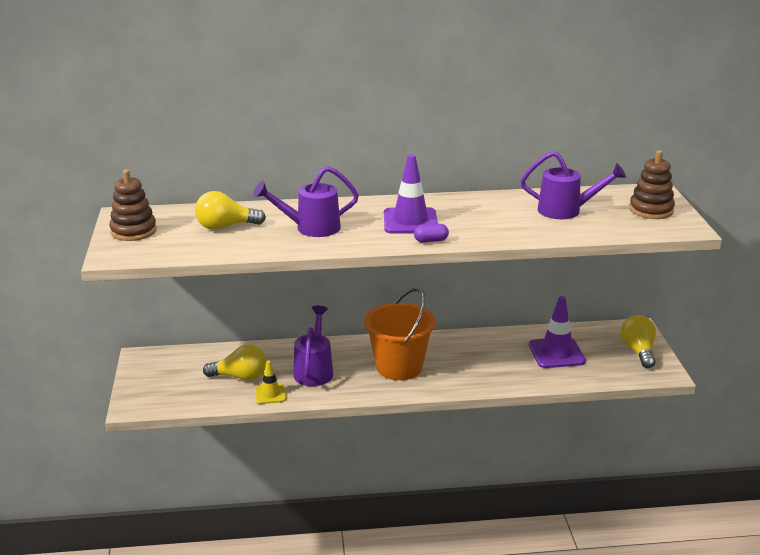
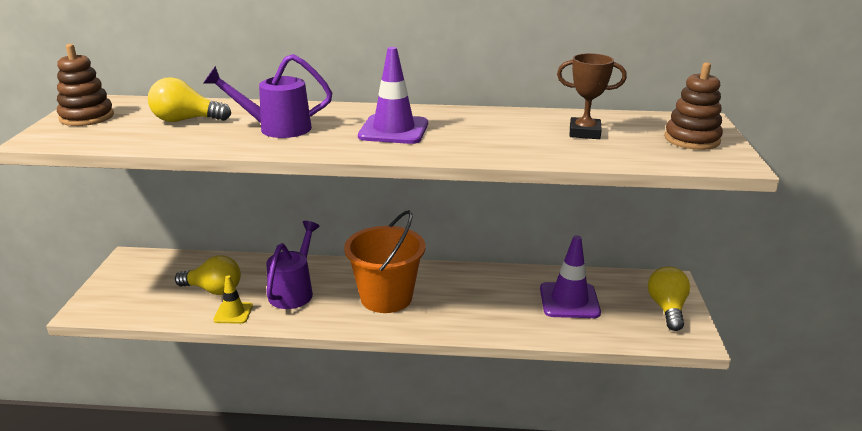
camera: 10 degrees right, 0 degrees up
purple capsule [414,224,449,243] -> none
purple watering can [520,151,626,219] -> brown trophy [557,53,627,139]

